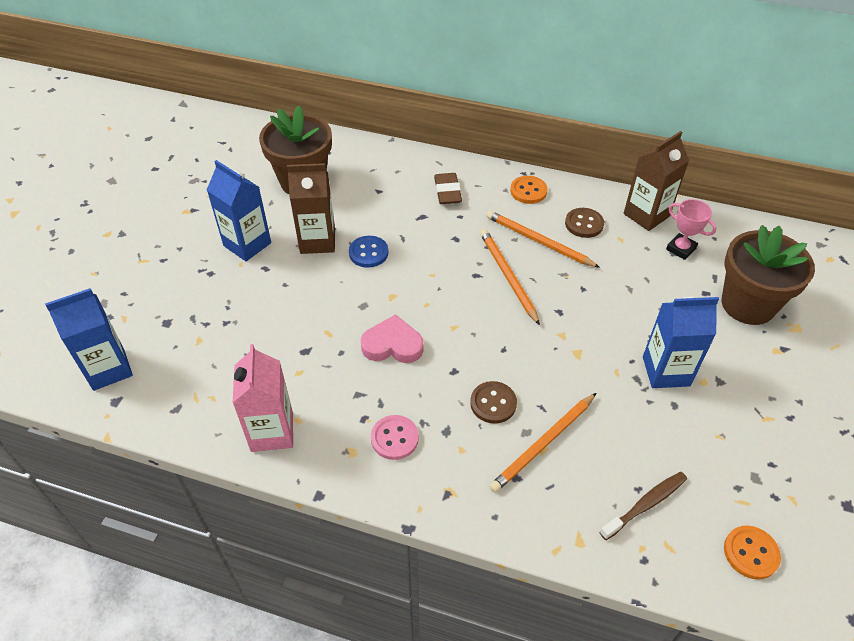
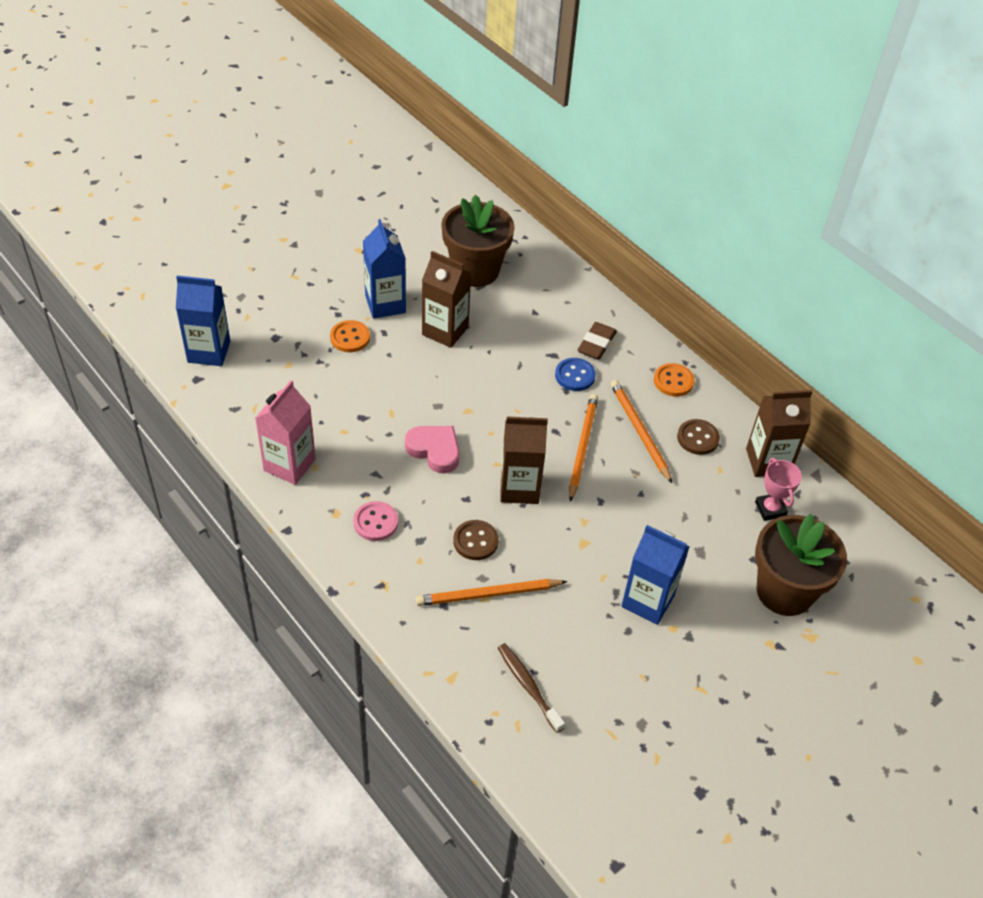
camera: 30 degrees right, 0 degrees up
blue button [349,236,388,268] -> blue button moved to [555,358,596,391]
brown toothbrush [600,472,687,540] -> brown toothbrush turned 120 degrees counterclockwise [498,643,565,733]
orange button [724,525,781,580] -> orange button moved to [330,320,370,352]
none -> brown carton [500,416,548,504]

